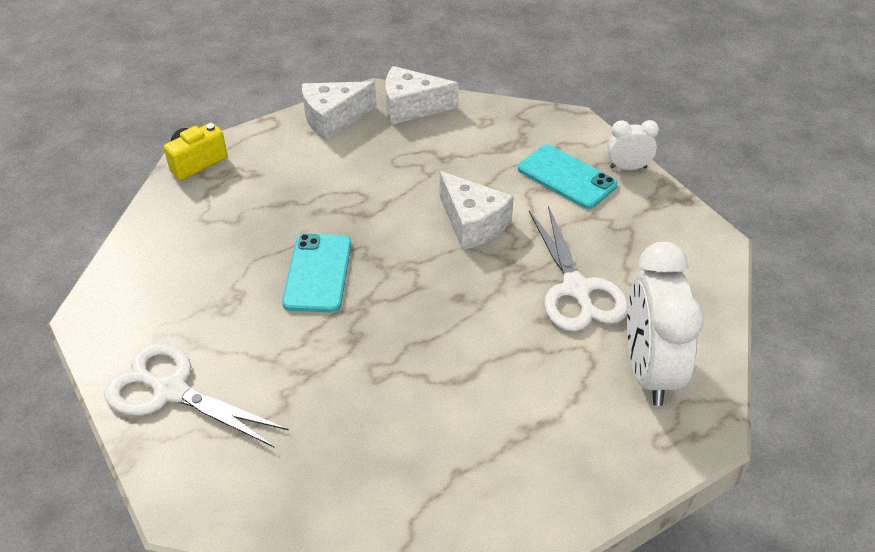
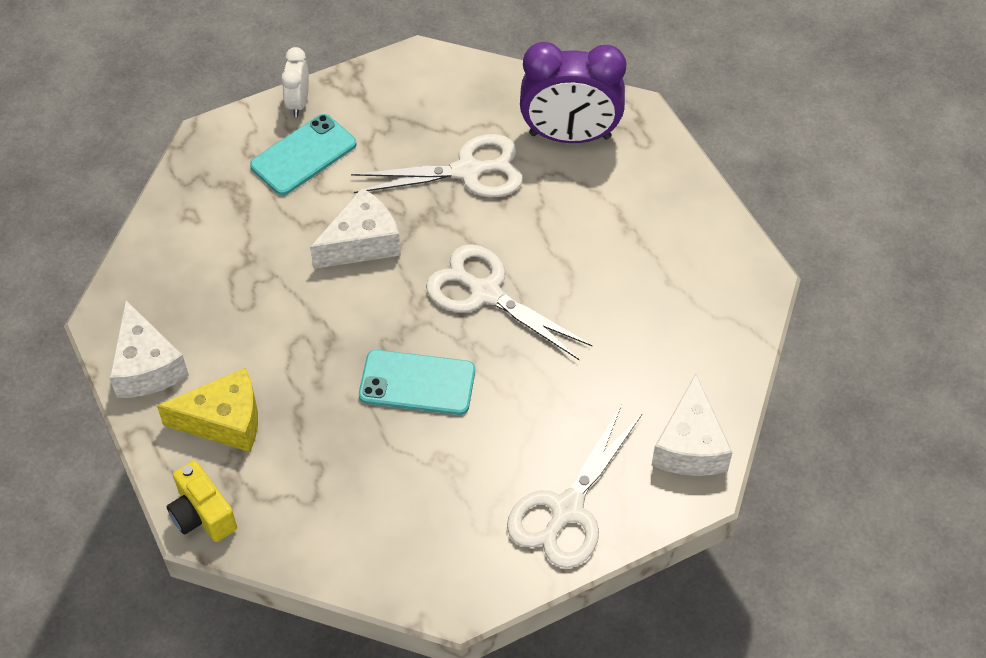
camera: 85 degrees left, 10 degrees up
white cheese [385,66,459,125] -> white cheese moved to [652,374,733,476]
white clock [627,242,704,406] -> purple clock [520,42,626,143]
none -> yellow cheese [157,368,258,452]
none -> white scissors [426,244,593,361]

